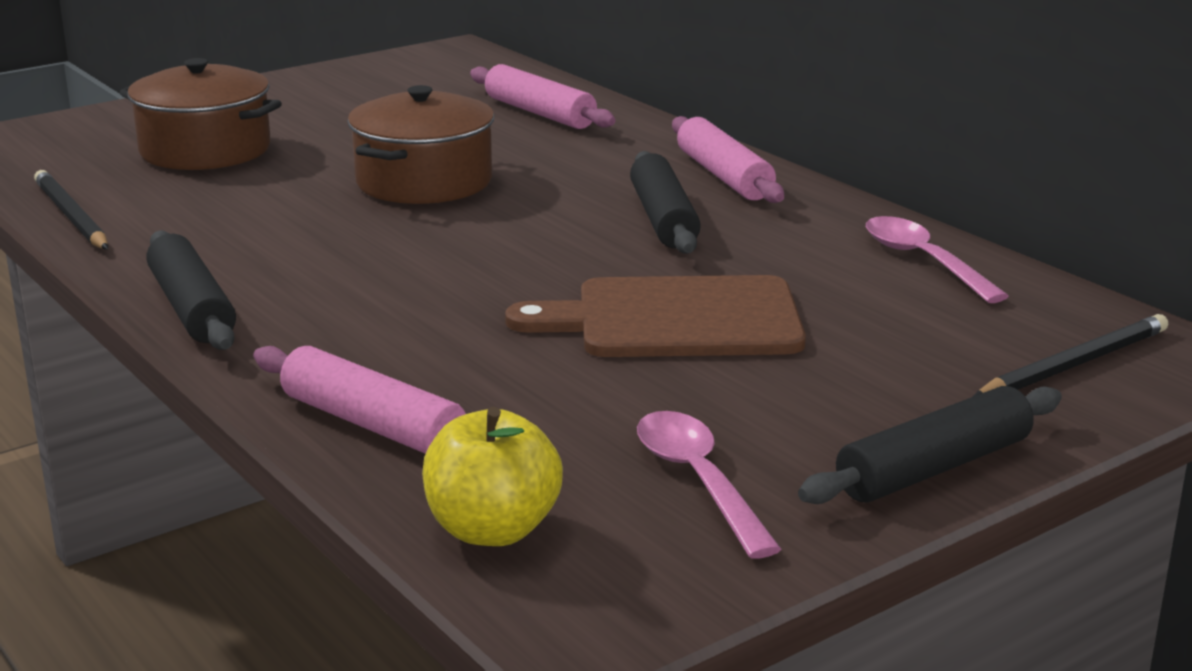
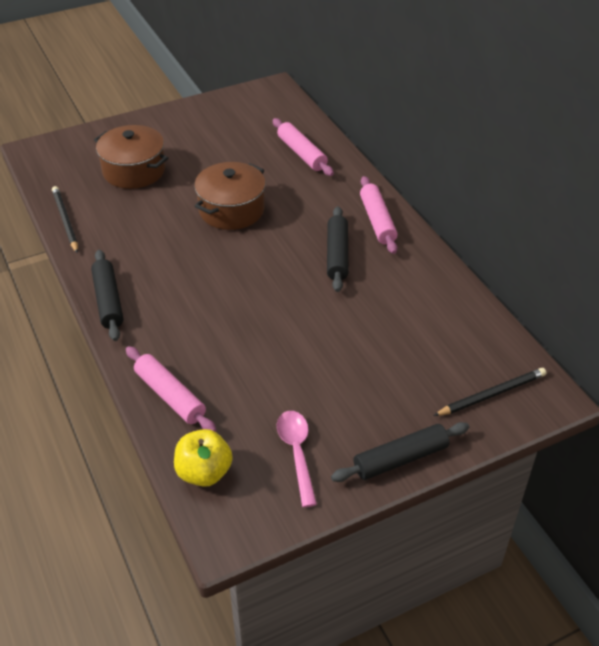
camera: 10 degrees right, 20 degrees up
brown cutting board [505,275,806,357] -> none
pink spoon [866,216,1009,303] -> none

